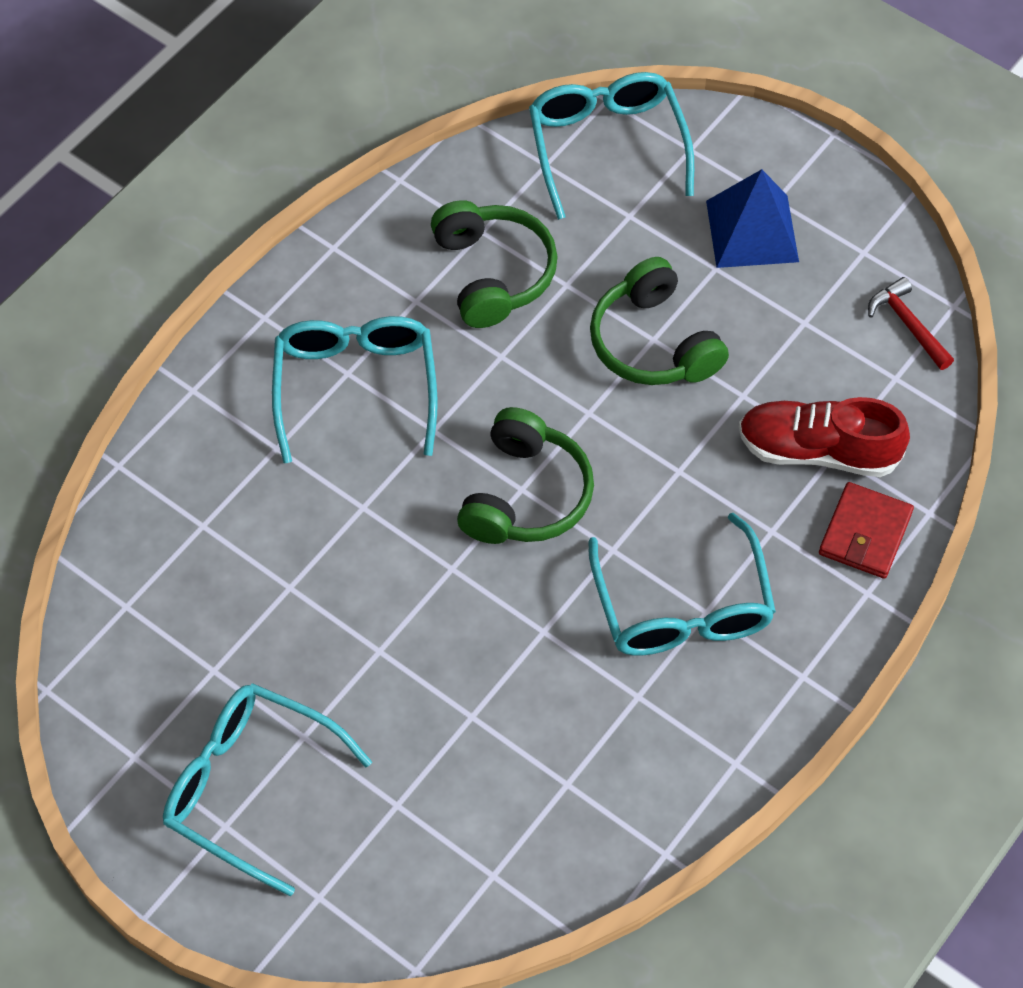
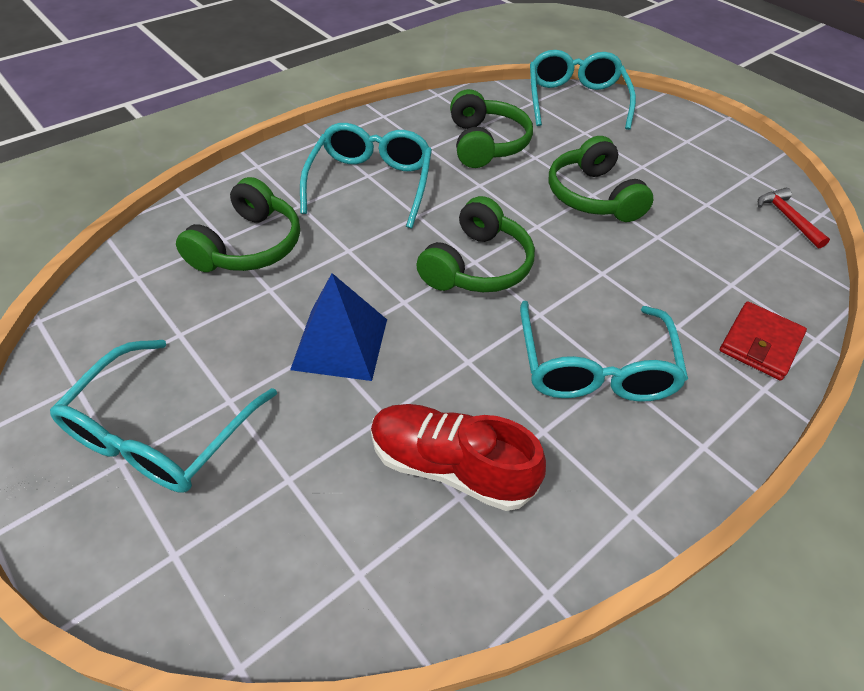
camera: 10 degrees right, 10 degrees down
turquoise glasses [163,684,372,896] -> turquoise glasses turned 105 degrees counterclockwise [50,340,277,493]
blue pyramid [706,169,799,268] -> blue pyramid moved to [290,273,387,381]
red shoe [739,397,910,477] -> red shoe moved to [371,404,546,511]
none -> green headphones [176,177,300,272]

